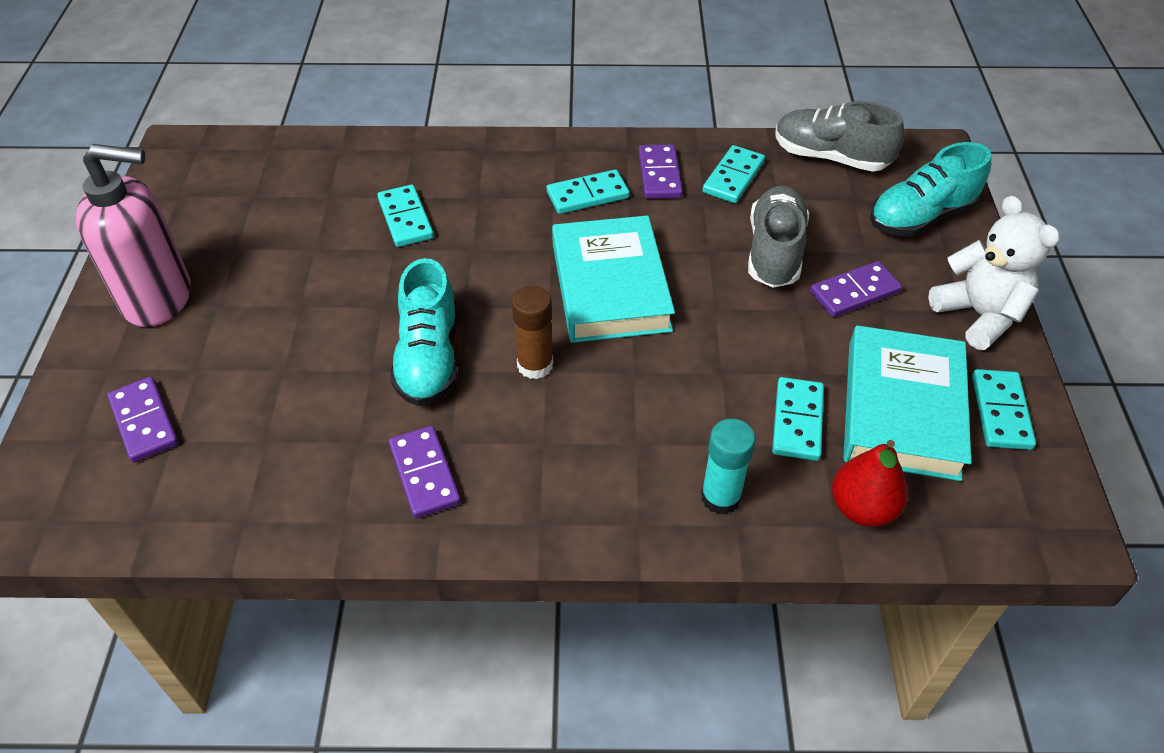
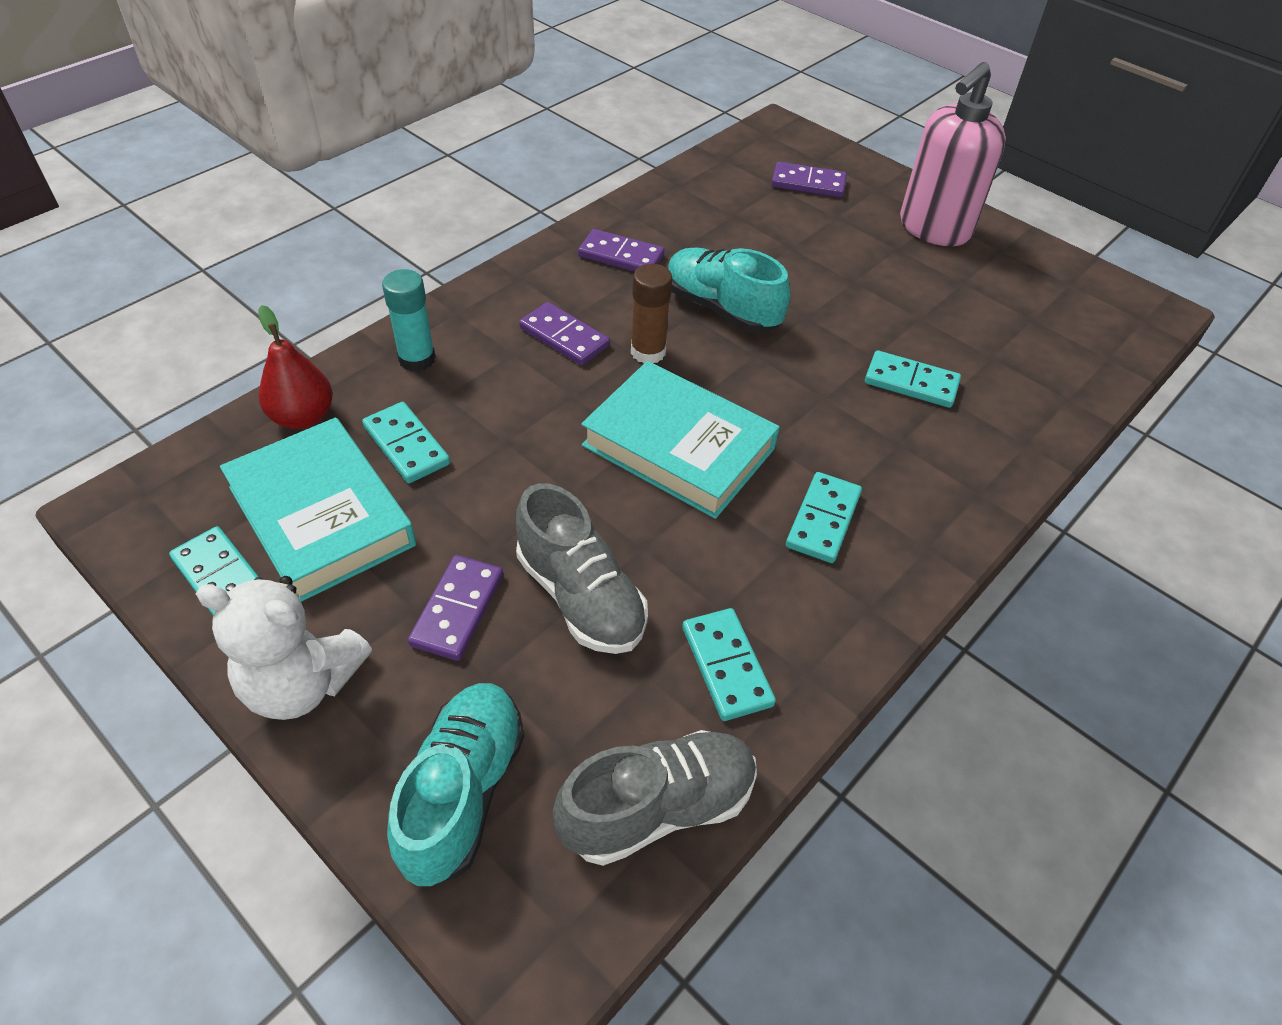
camera: 130 degrees right, 0 degrees up
purple domino [639,144,683,199] -> purple domino moved to [519,302,610,366]

